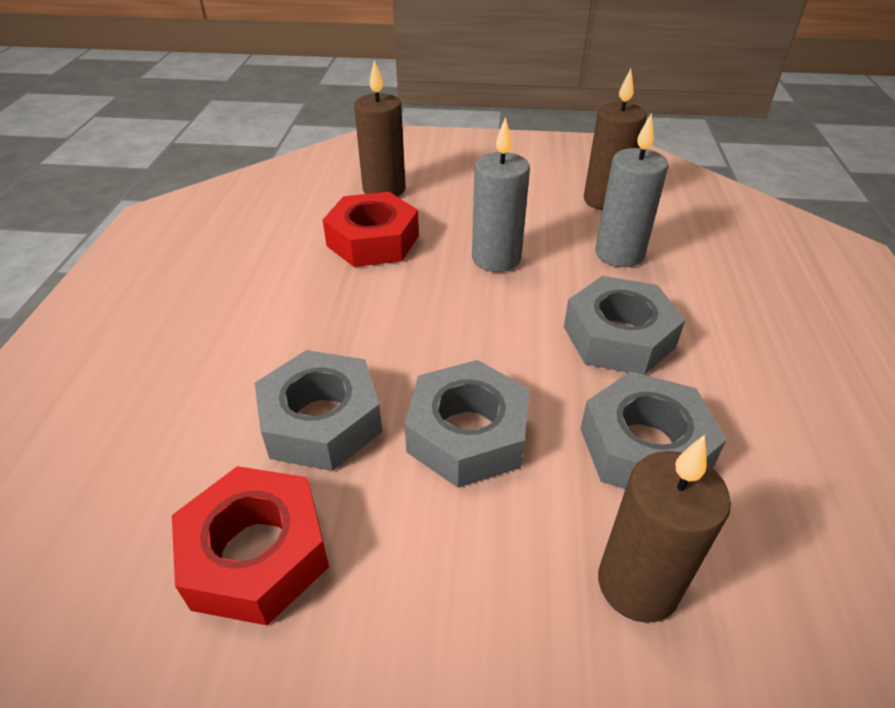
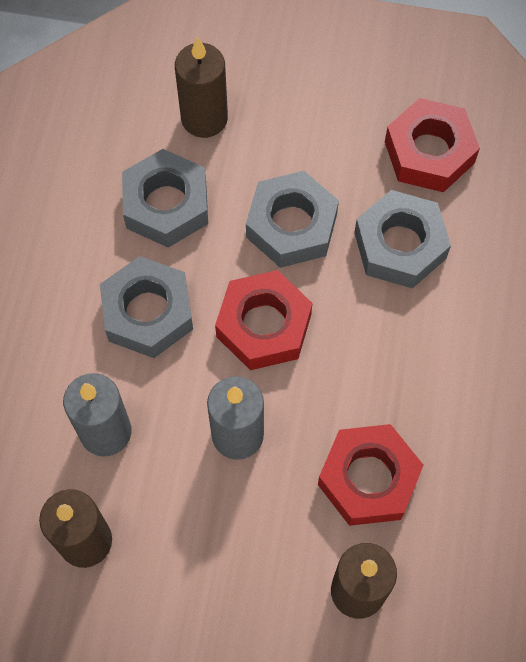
camera: 175 degrees left, 25 degrees up
none -> red nut [215,270,312,370]

